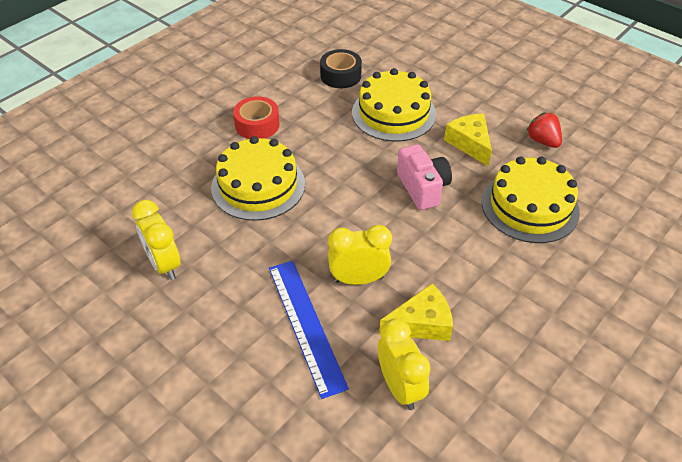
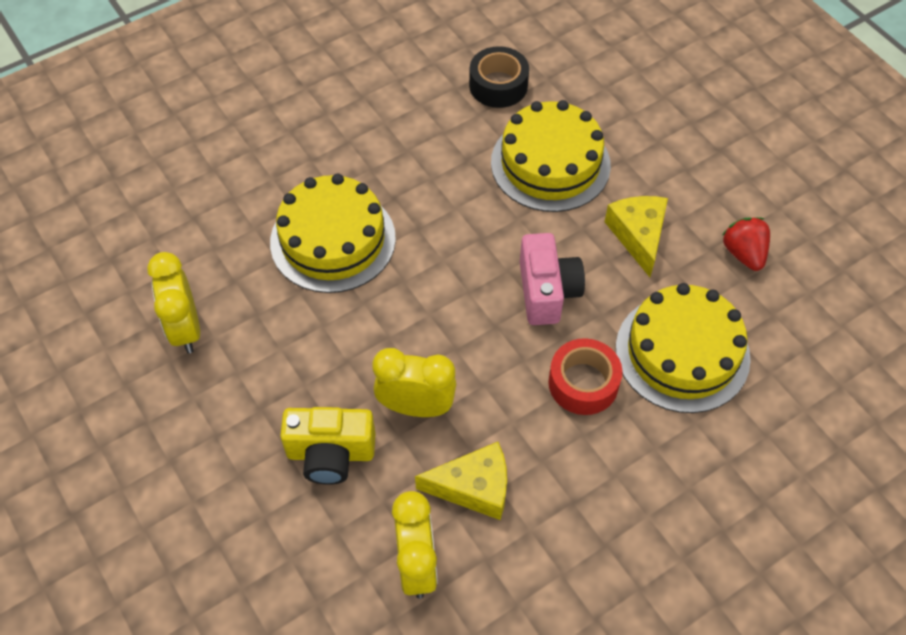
camera: 15 degrees right, 10 degrees up
red tape [233,96,280,139] -> red tape moved to [548,338,623,415]
blue ruler [269,261,349,399] -> yellow camera [280,407,375,485]

